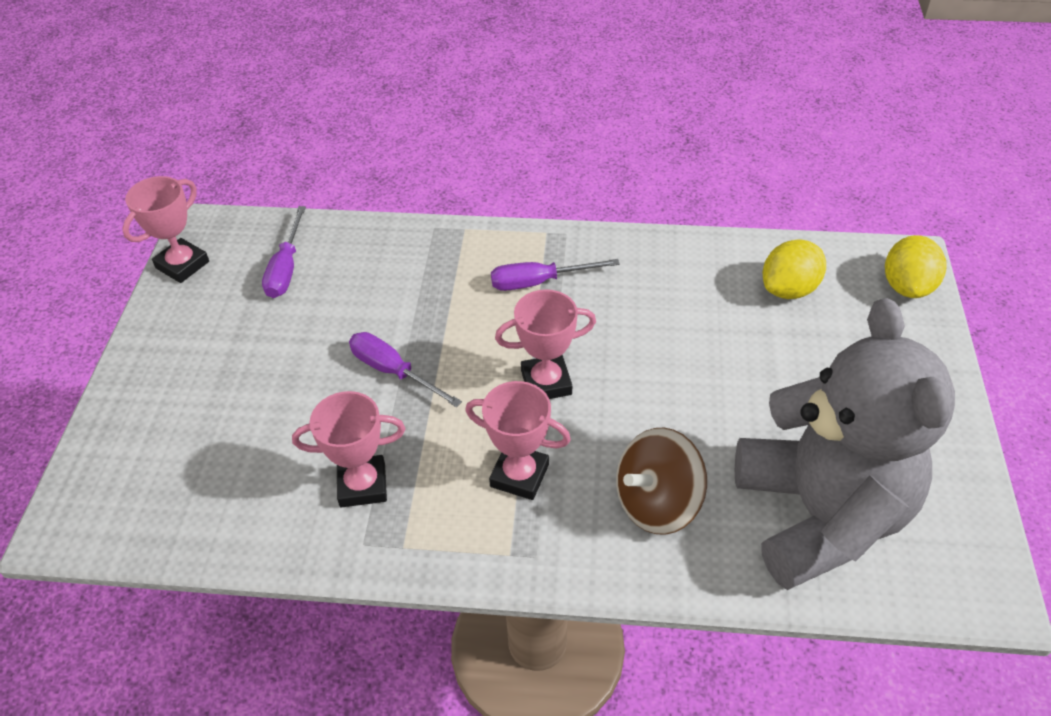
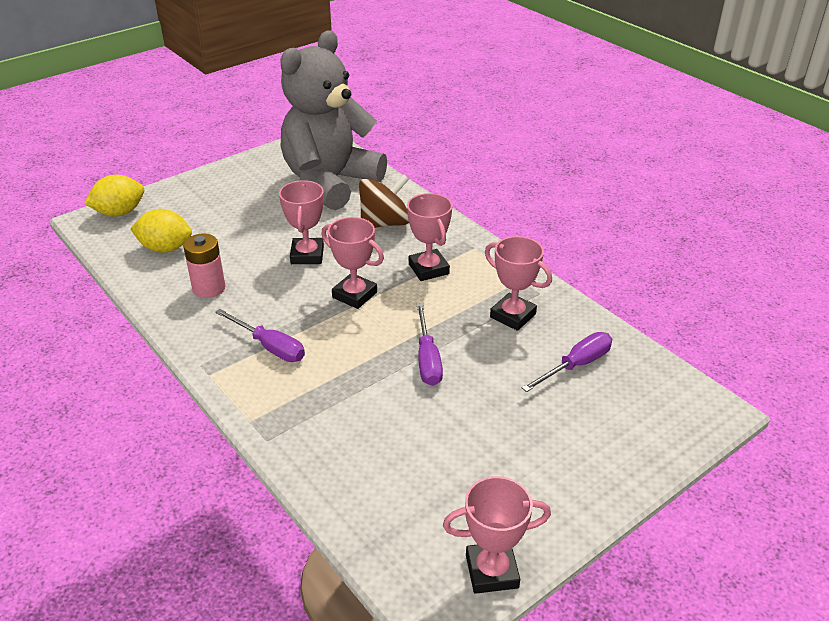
camera: 135 degrees left, 10 degrees down
purple screwdriver [262,206,306,298] -> purple screwdriver moved to [522,332,612,392]
brown spinning top [616,428,707,535] -> brown spinning top turned 45 degrees counterclockwise [359,175,409,228]
none -> pink battery [183,234,225,298]
none -> pink trophy [279,180,324,264]

